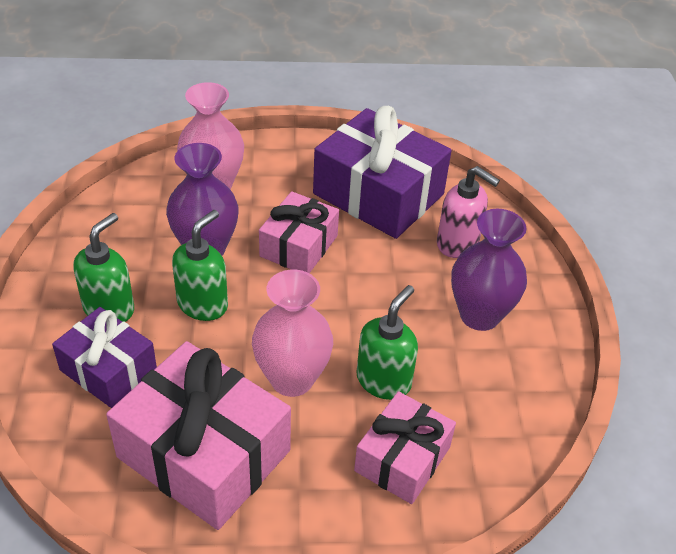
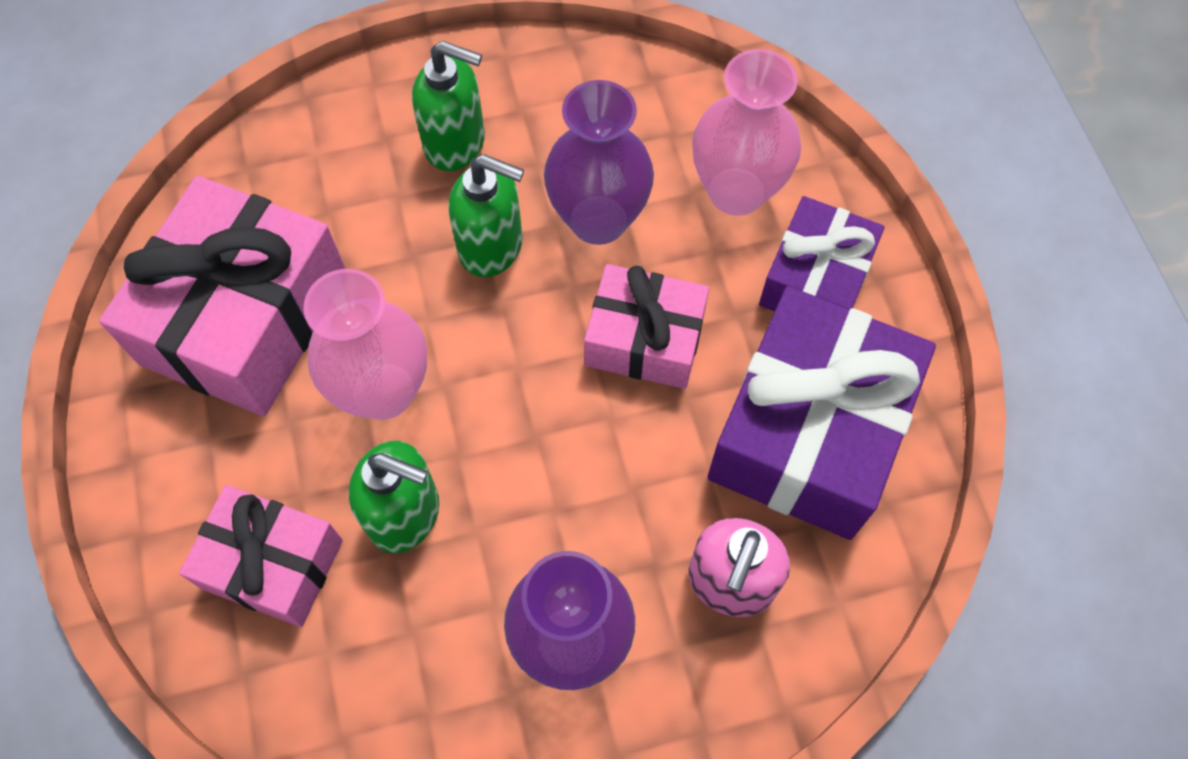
camera: 80 degrees right, 20 degrees up
purple gift [52,307,157,408] -> purple gift moved to [759,196,885,311]

